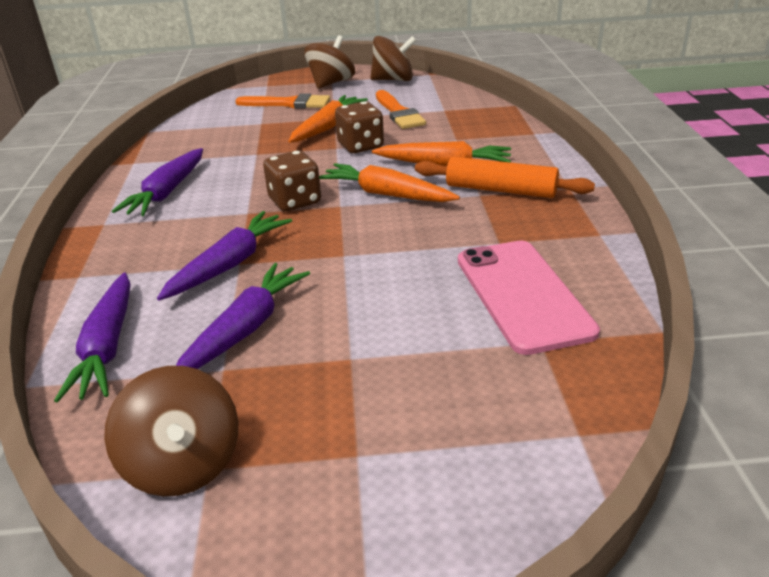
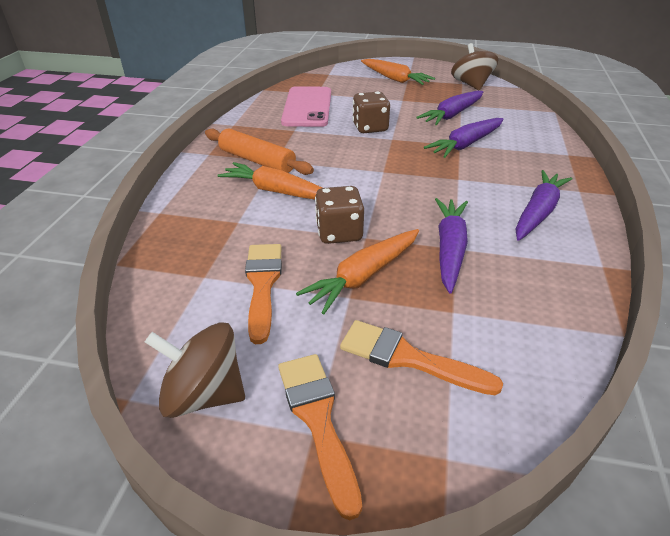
camera: 165 degrees left, 5 degrees up
purple carrot [54,272,131,403] -> purple carrot moved to [435,198,468,293]
brown dice [263,150,321,211] -> brown dice moved to [352,92,390,133]
brown spinning top [304,35,355,89] -> orange brush [278,354,362,520]
orange carrot [319,163,460,202] -> orange carrot moved to [361,59,435,85]

